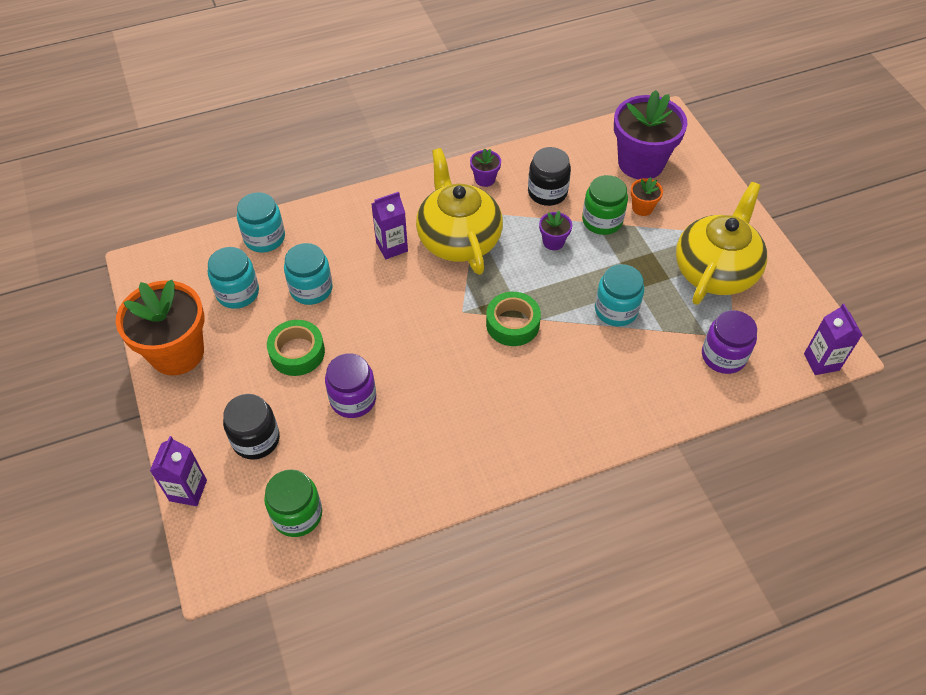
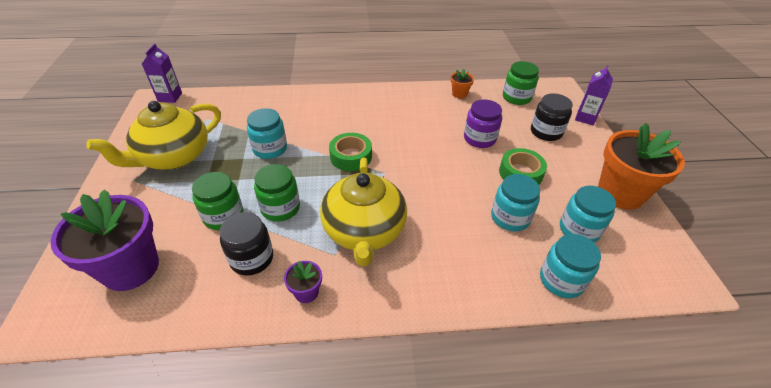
camera: 165 degrees left, 10 degrees down
purple carton [371,192,408,259] -> none
purple flower pot [539,211,572,250] -> green jar [254,164,300,222]
orange flower pot [630,177,663,216] -> orange flower pot moved to [451,69,474,98]
purple jar [702,310,757,374] -> none

